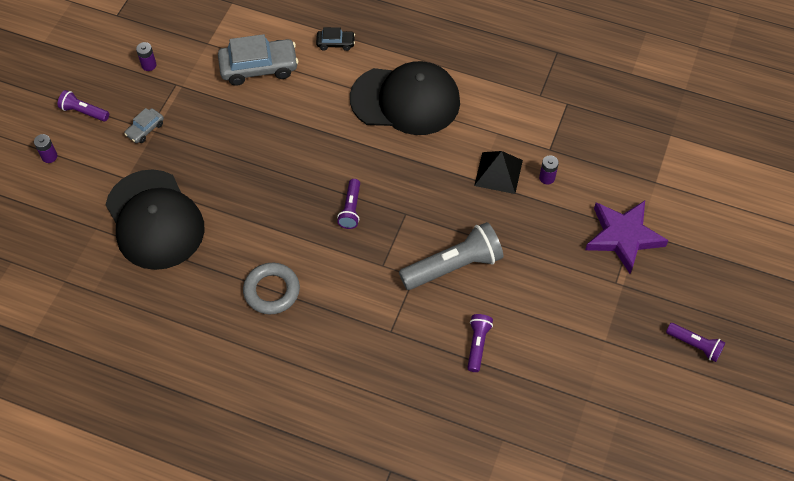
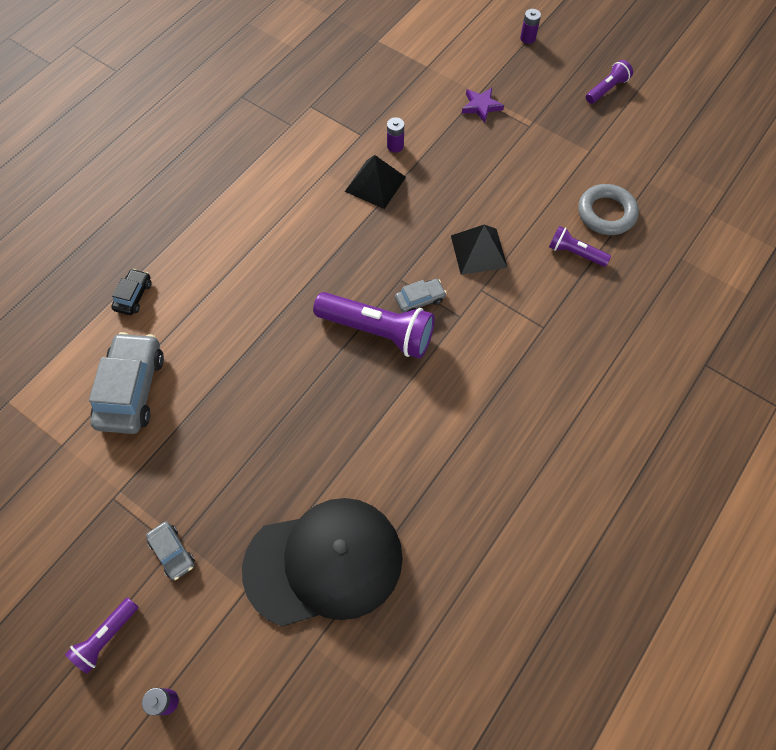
camera: 75 degrees left, 5 degrees up
purple battery [136,42,157,71] -> purple battery moved to [520,9,541,44]
grey ring [243,263,300,314] -> grey ring moved to [578,184,639,235]
purple flashlight [337,179,360,229] -> purple flashlight [313,292,435,359], size x1.88
black cap [350,61,460,135] -> none
grey flashlight [399,222,503,290] -> black pyramid [451,225,508,275]
purple star [585,201,669,274] -> purple star [462,88,504,123], size x0.52
none -> grey car [395,279,446,313]

